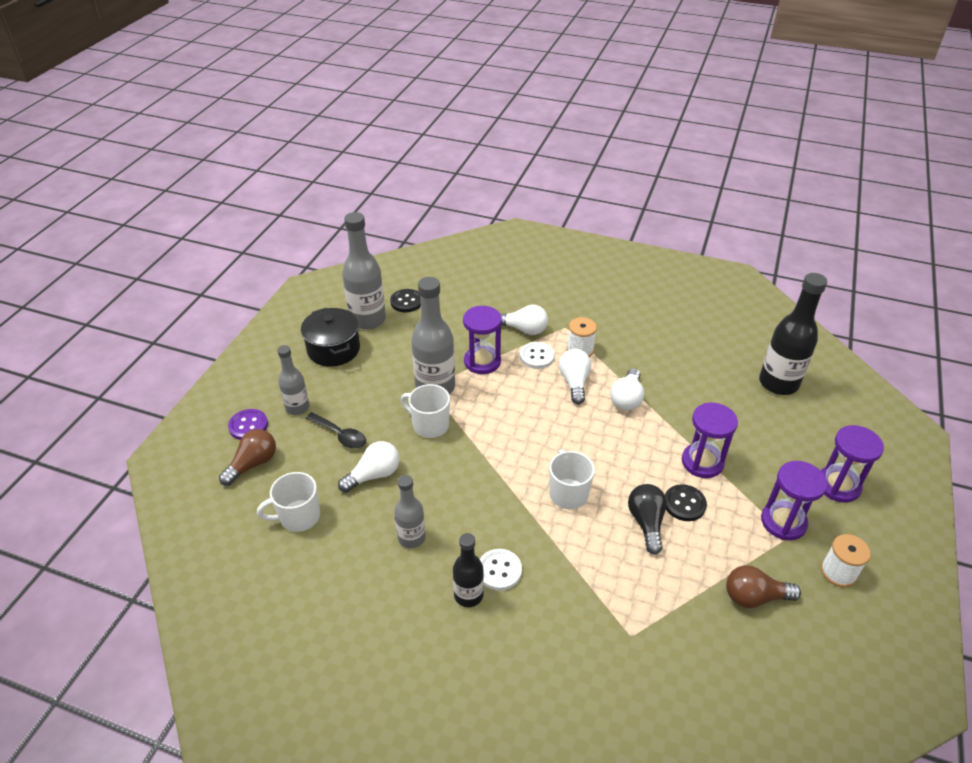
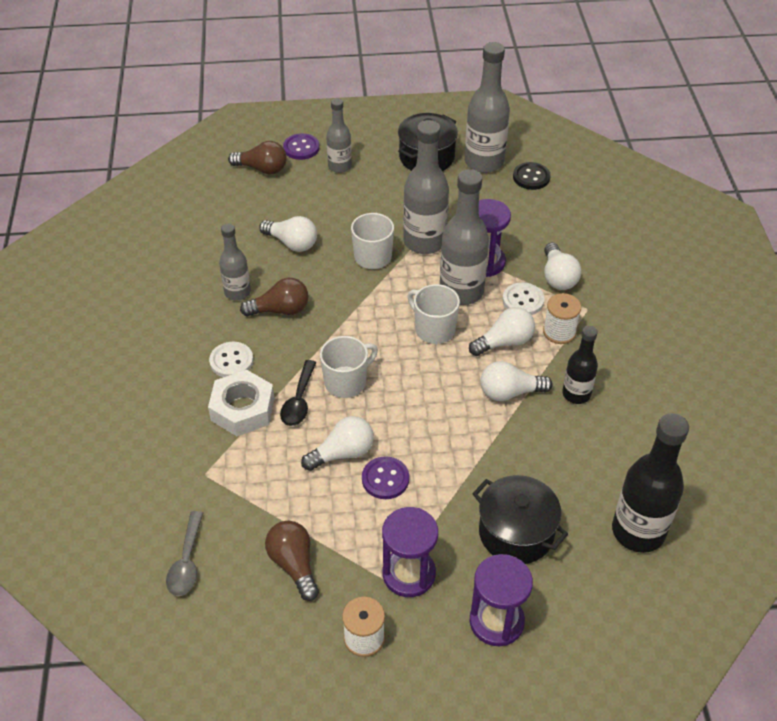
camera: 65 degrees right, 5 degrees up
white mug [257,472,320,532] -> white mug moved to [407,284,460,344]
black spoon [306,412,366,449] -> black spoon moved to [280,360,317,426]
black bottle [453,533,484,607] -> black bottle moved to [562,326,598,404]
black light bulb [628,484,667,554] -> white light bulb [301,416,374,471]
black button [665,484,707,521] -> purple button [362,456,409,499]
purple hourglass [682,403,738,478] -> none
none -> grey spoon [166,511,203,596]
none -> white nut [208,370,275,436]
none -> brown light bulb [240,278,308,316]
none -> grey bottle [440,169,489,305]
none -> black pot [472,475,568,564]

